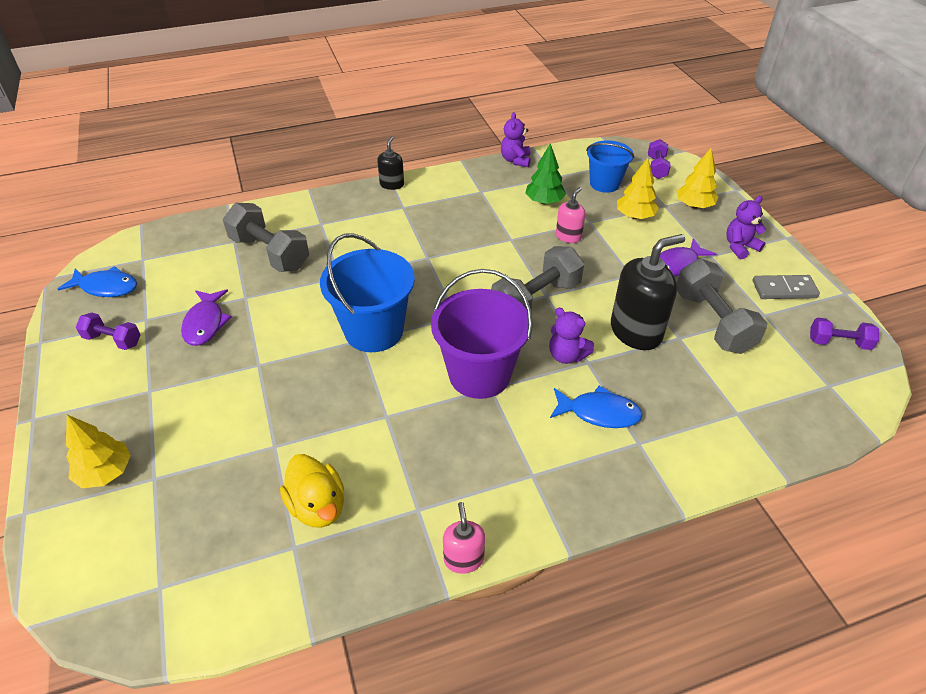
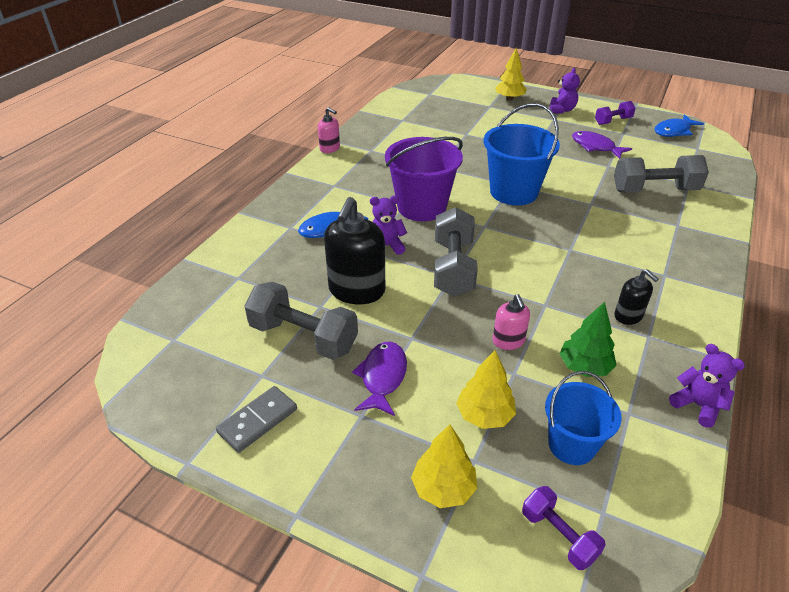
camera: 135 degrees right, 5 degrees down
yellow duck [280,454,344,528] -> none
black soap dispenser [377,136,404,190] -> black soap dispenser moved to [614,269,659,325]
purple teddy bear [726,196,766,259] -> purple teddy bear moved to [549,68,580,114]
purple dumbbell [810,318,879,350] -> none

